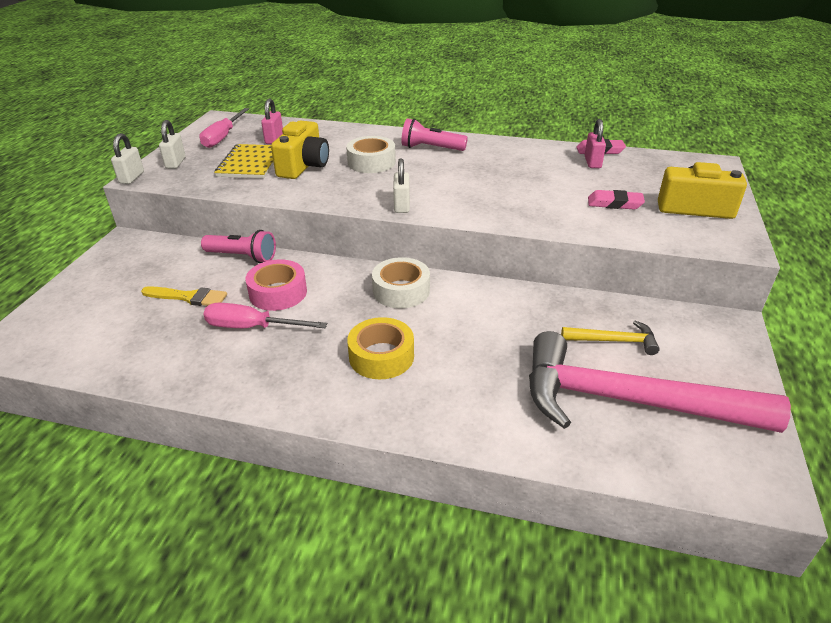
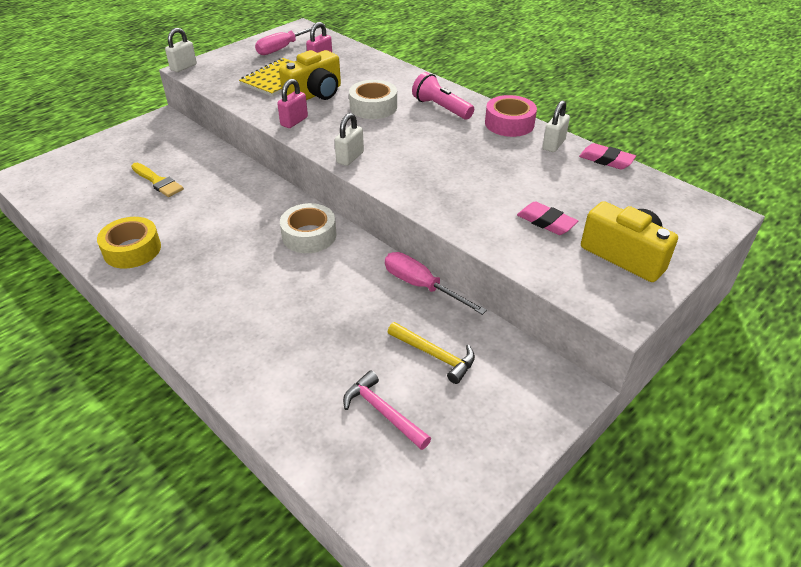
camera: 30 degrees right, 5 degrees up
white padlock [159,120,186,169] -> white padlock moved to [542,100,570,152]
pink flashlight [201,230,276,263] -> none
pink screwdriver [203,303,328,328] -> pink screwdriver moved to [385,252,487,315]
pink tape [245,259,307,311] -> pink tape moved to [485,95,537,137]
yellow tape [347,317,414,379] -> yellow tape moved to [97,217,161,269]
pink hammer [529,331,791,433] -> pink hammer [343,370,431,450], size x0.43
pink padlock [585,119,606,168] -> pink padlock moved to [277,79,308,128]

